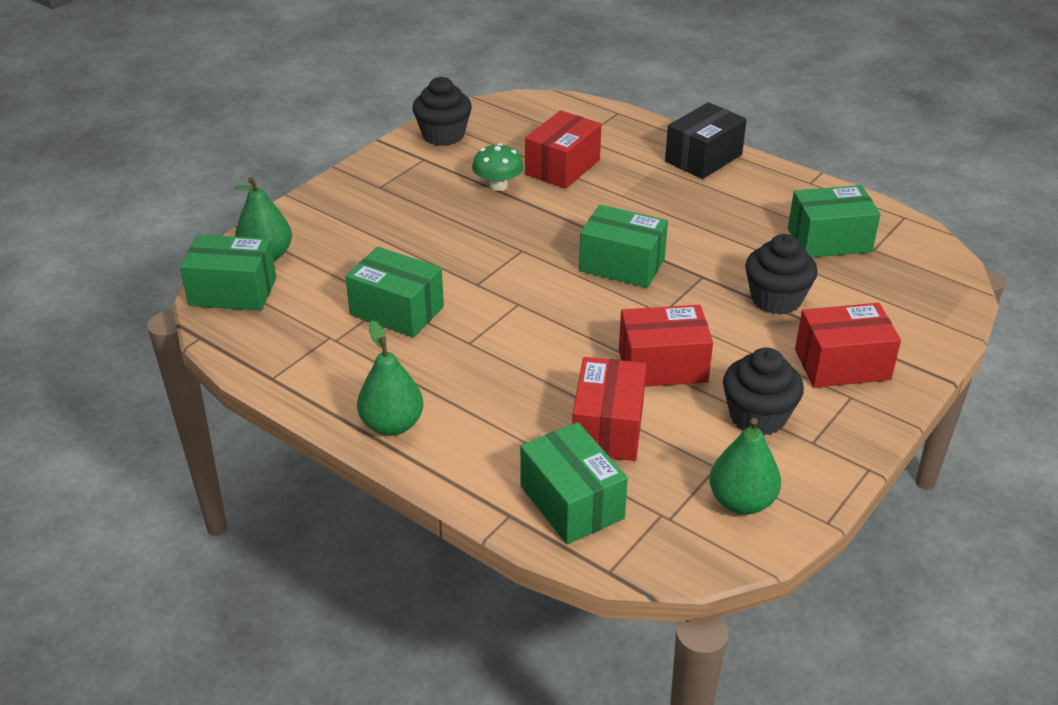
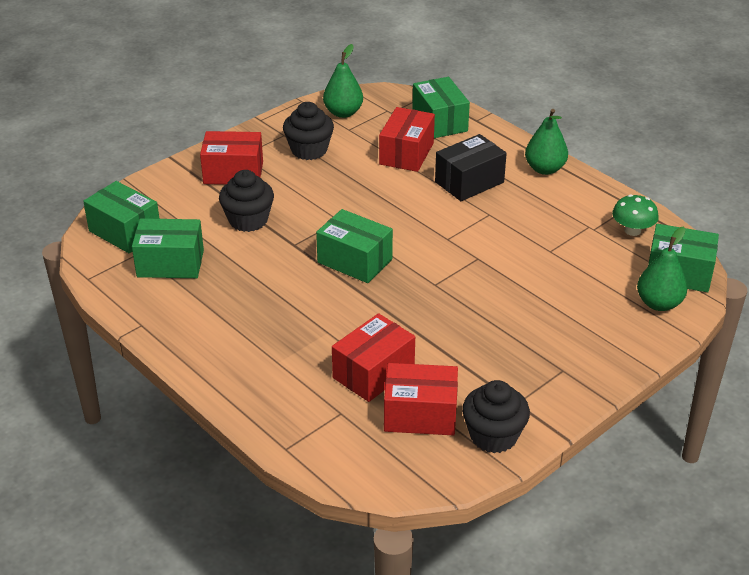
camera: 170 degrees left, 0 degrees up
green box [345,247,444,338] -> green box moved to [83,181,159,253]
green mushroom [472,143,524,191] -> green mushroom moved to [612,194,659,236]
red box [619,305,713,387] -> red box moved to [384,363,458,435]
black box [665,102,747,179] -> black box moved to [435,134,507,201]

